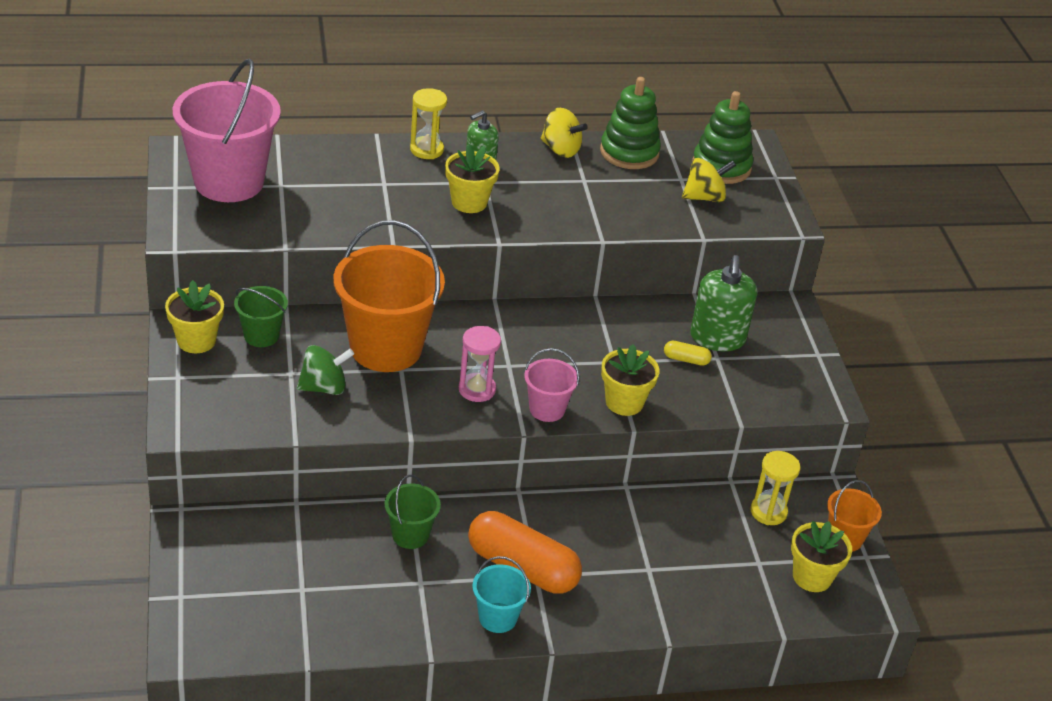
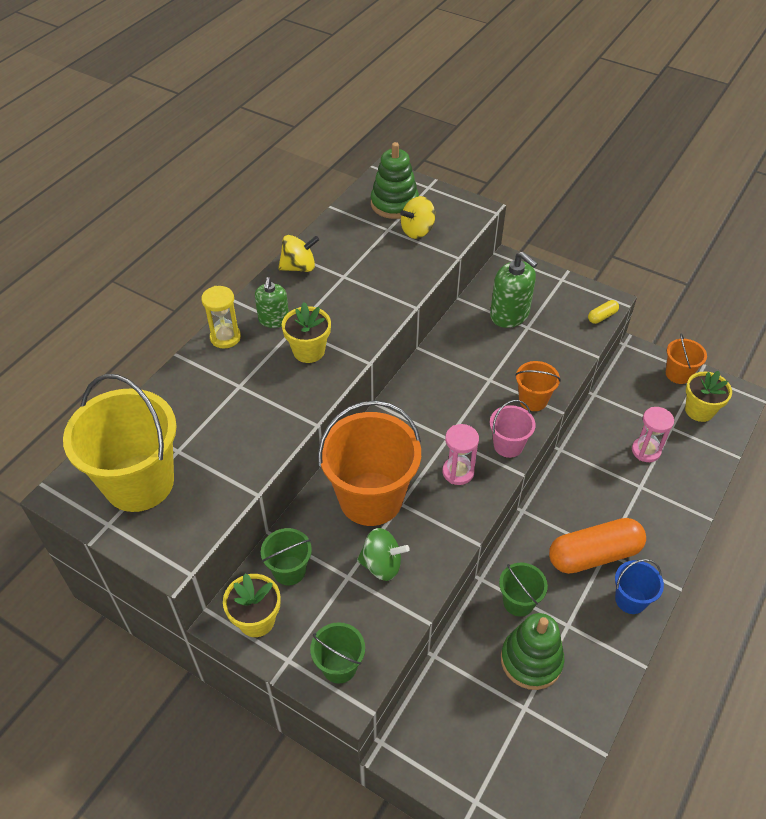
camera: 45 degrees left, 10 degrees up
pink bucket [173,58,281,202] -> yellow bucket [63,374,177,512]
green spinning top [297,345,354,395] -> green spinning top turned 75 degrees clockwise [357,528,410,581]
turquoise bucket [472,556,531,633] -> blue bucket [615,559,664,614]
green stacking toy [600,77,661,169] -> green stacking toy moved to [501,613,565,690]
yellow flower pot [601,344,659,416] -> orange bucket [515,361,561,411]
yellow capsule [664,341,712,366] -> yellow capsule moved to [588,300,619,324]
yellow spinning top [682,158,736,202] -> yellow spinning top turned 150 degrees counterclockwise [400,196,435,239]
yellow hourglass [750,451,800,525] -> none
none -> green bucket [310,622,365,683]
none -> pink hourglass [632,407,674,462]

